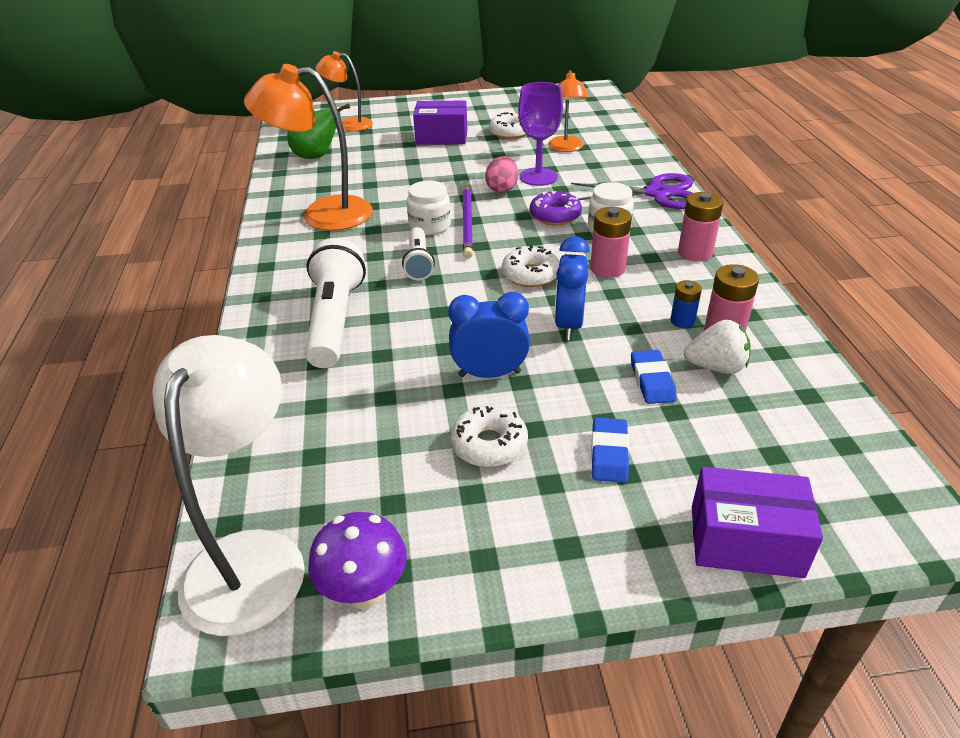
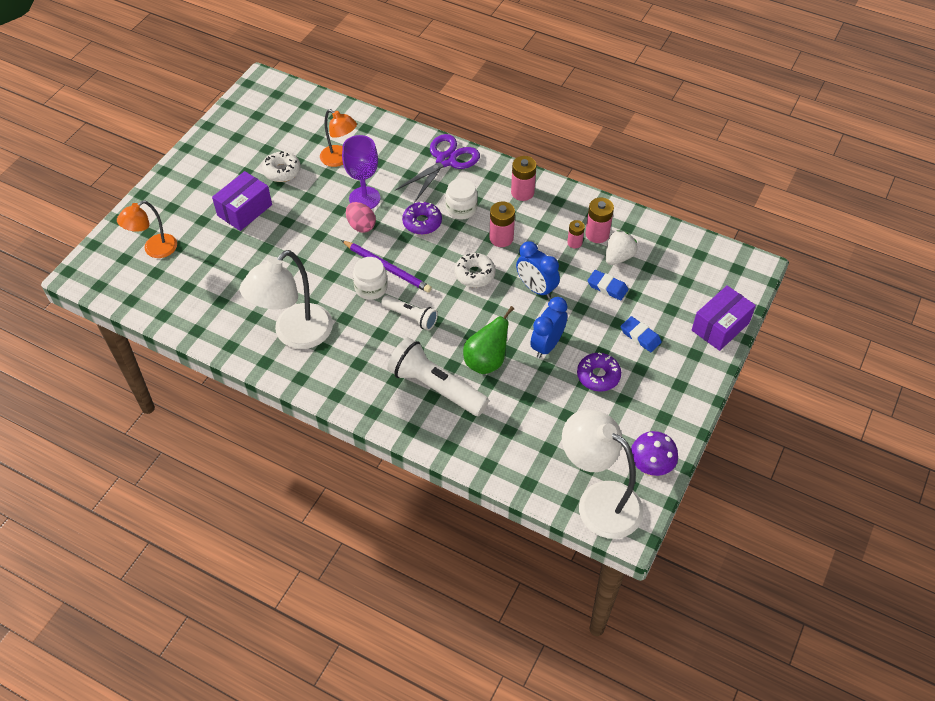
camera: 55 degrees left, 15 degrees up
orange lamp [244,64,372,231] -> white lamp [240,250,333,349]
green pear [287,104,350,159] -> green pear moved to [463,306,514,374]
white donut [450,405,528,467] -> purple donut [577,352,621,392]
blue battery [670,280,702,328] -> pink battery [567,220,585,249]

